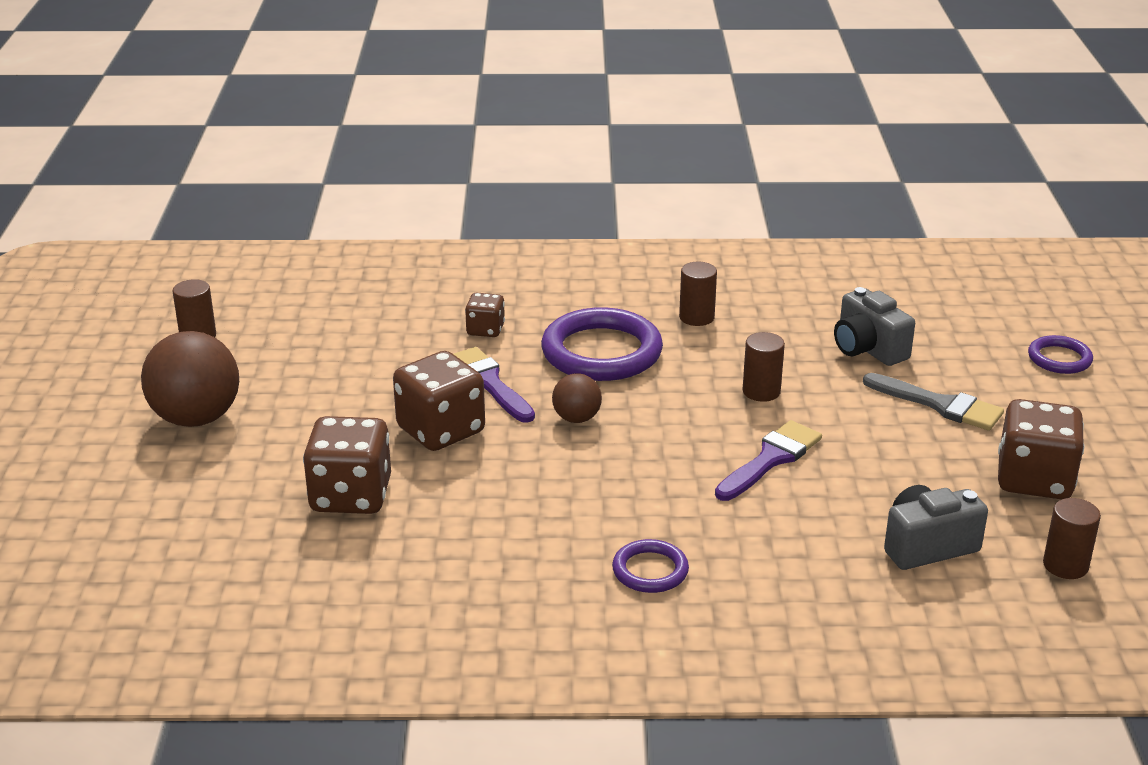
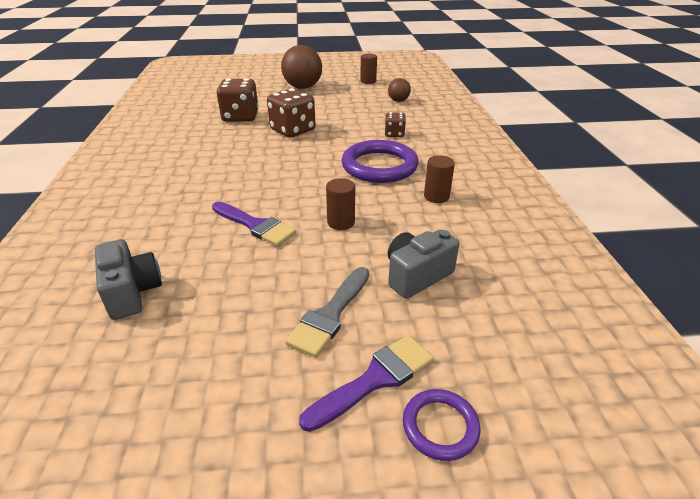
camera: 85 degrees right, 5 degrees up
purple brush [454,347,535,423] -> purple brush moved to [299,335,434,432]
brown ball [552,374,602,423] -> brown ball moved to [388,78,411,102]
purple ring [612,539,689,593] -> none
brown dice [998,399,1084,499] -> none
brown cylinder [1043,498,1101,579] -> none

